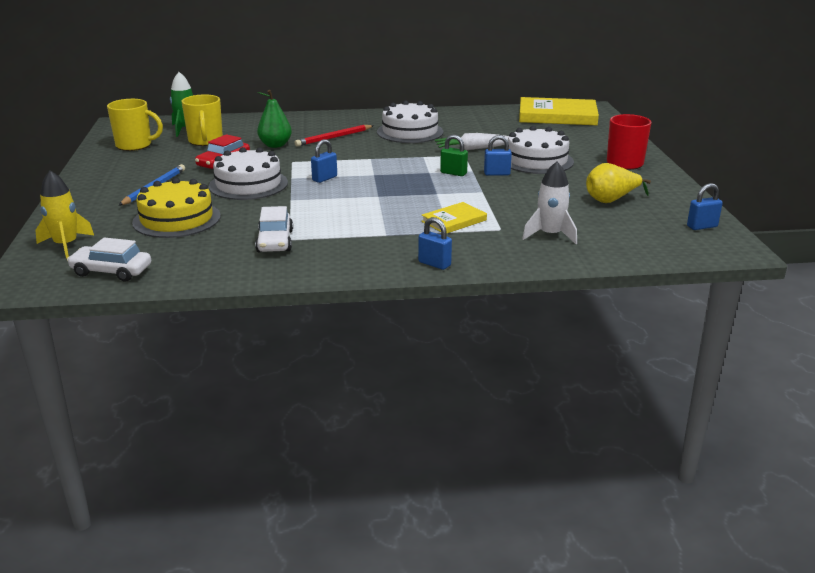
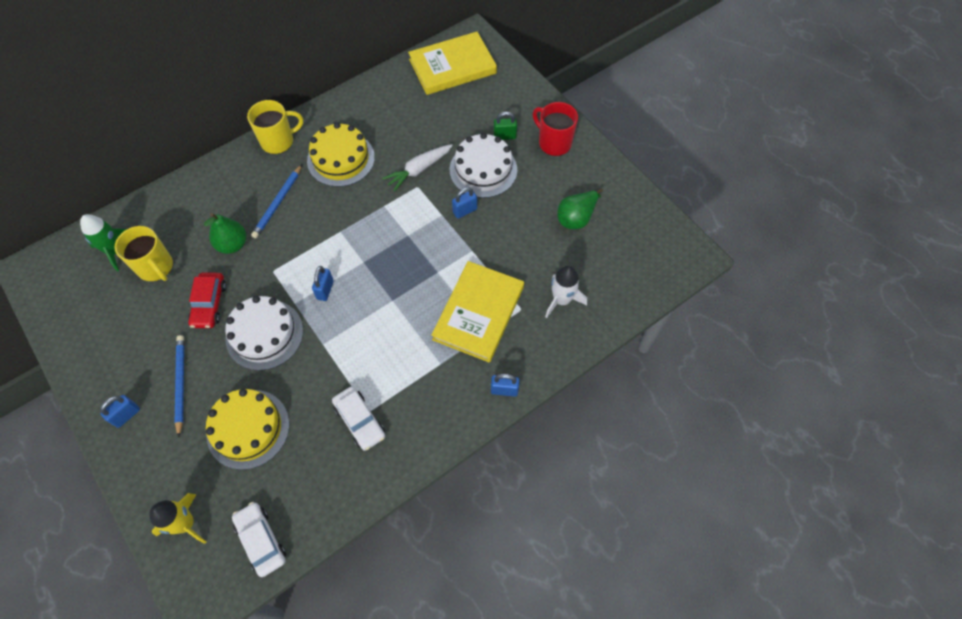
camera: 30 degrees left, 35 degrees up
white car [67,237,151,281] -> white car turned 75 degrees clockwise [232,502,286,577]
yellow mug [107,99,163,151] -> yellow mug moved to [247,100,303,154]
red pencil [295,125,374,146] -> blue pencil [251,164,302,238]
white cake [377,101,444,143] -> yellow cake [307,122,375,187]
yellow book [421,202,487,233] -> yellow book [431,261,524,363], size x1.89
green padlock [440,135,468,176] -> green padlock moved to [493,112,517,140]
yellow pear [586,163,651,203] -> green pear [557,189,603,229]
blue padlock [687,183,723,230] -> blue padlock moved to [100,395,140,428]

